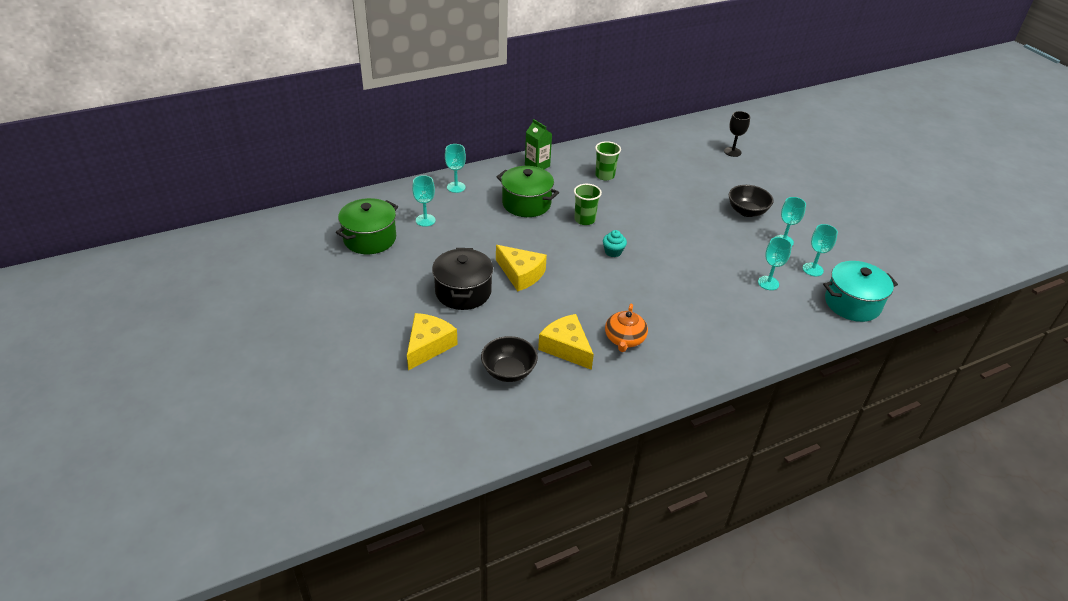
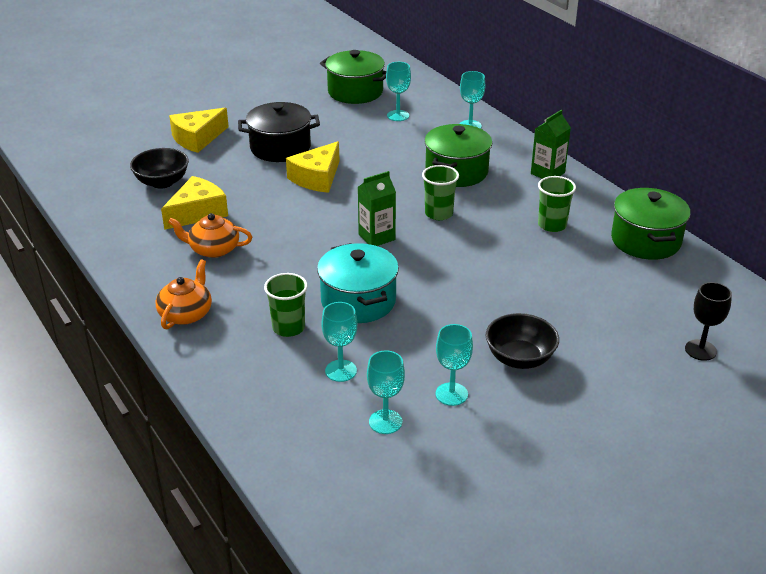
camera: 85 degrees right, 5 degrees down
yellow cheese [407,313,458,371] -> yellow cheese turned 120 degrees clockwise [169,108,229,153]
turquoise cupcake [603,230,627,257] -> green carton [358,171,396,246]
turquoise pot [823,261,898,322] -> turquoise pot moved to [317,243,399,323]
none -> orange teapot [155,259,212,329]
none -> green cup [264,273,308,337]
none -> green pot [611,188,691,260]

